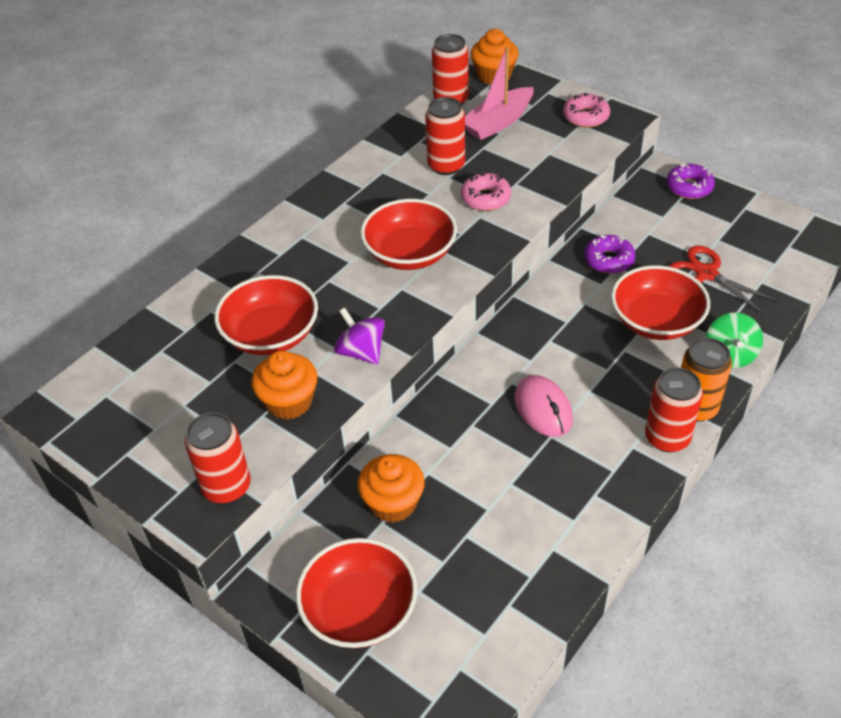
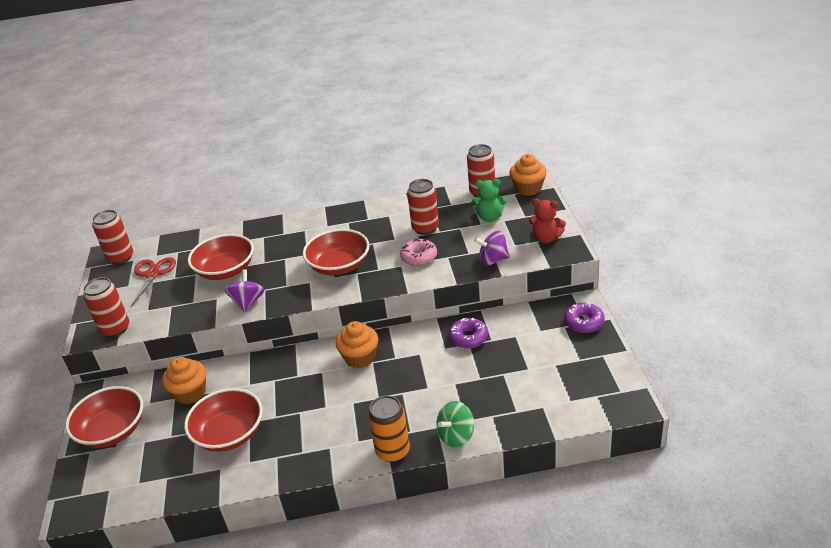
camera: 45 degrees right, 10 degrees down
orange cupcake [251,351,317,419] -> orange cupcake moved to [335,321,378,368]
pink boat [465,47,533,140] -> green teddy bear [471,179,507,222]
pink mouse [515,375,573,437] -> none
pink donut [563,93,610,128] -> red teddy bear [529,199,566,243]
red bowl [611,265,710,340] -> red bowl moved to [184,388,263,452]
red can [645,368,703,452] -> red can moved to [92,210,133,264]
red scissors [668,246,778,315] -> red scissors moved to [130,257,176,308]
none -> purple spinning top [474,231,510,266]

